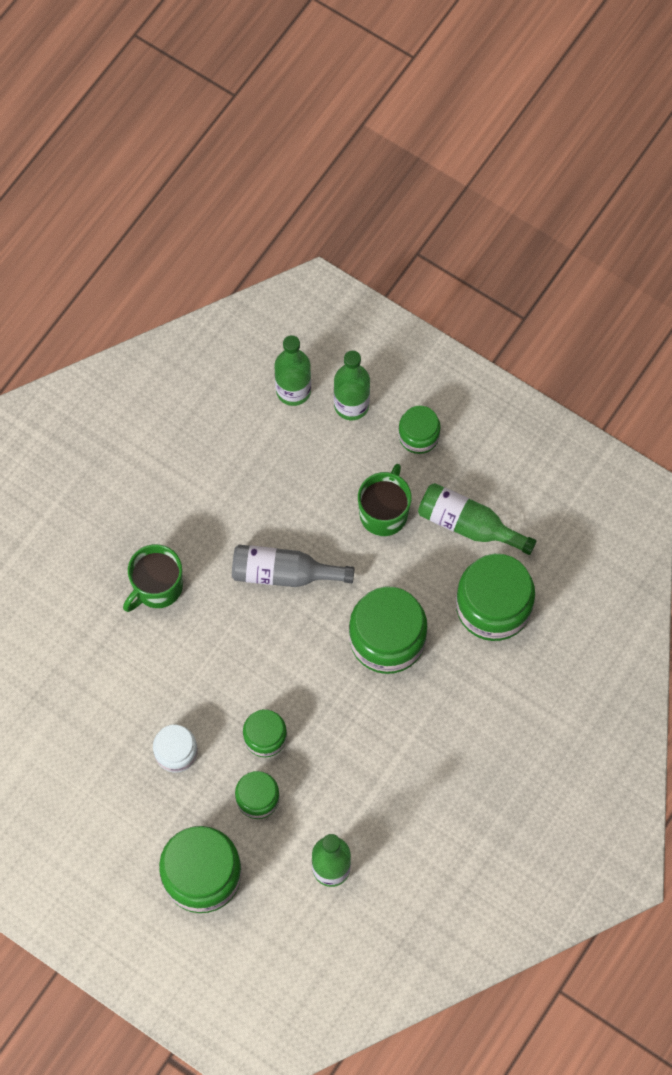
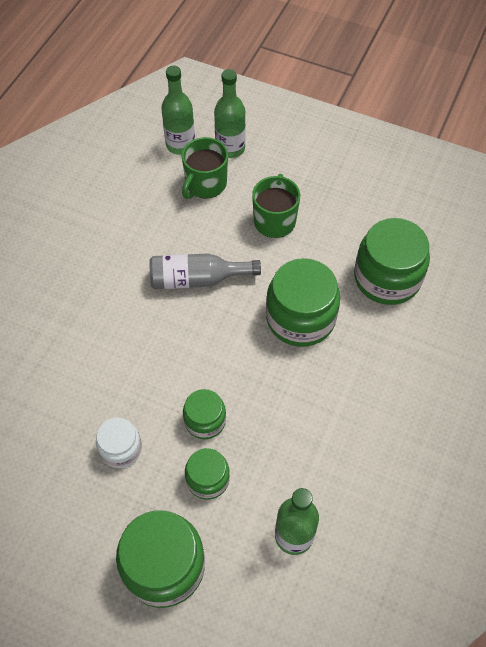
camera: 10 degrees left, 10 degrees down
green mug [123,544,183,612] -> green mug moved to [182,137,228,199]
green jar [398,405,441,454] -> none
green bottle [418,483,537,555] -> none

